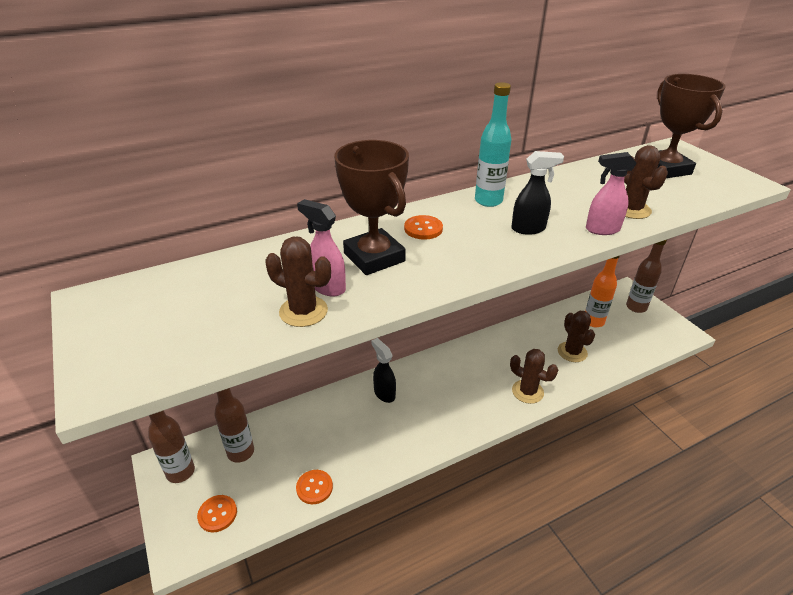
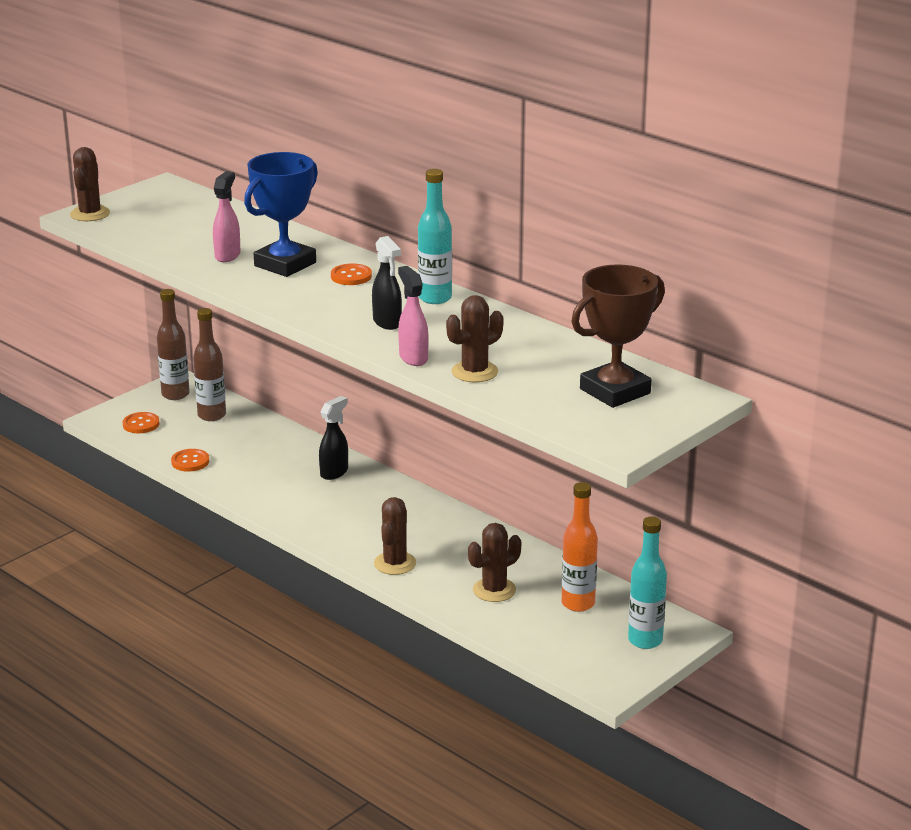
camera: 70 degrees right, 10 degrees down
brown cactus [265,236,331,327] -> brown cactus moved to [70,147,110,221]
brown trophy [334,140,409,275] -> blue trophy [244,152,318,277]
brown bottle [626,240,667,313] -> turquoise bottle [628,517,667,649]

